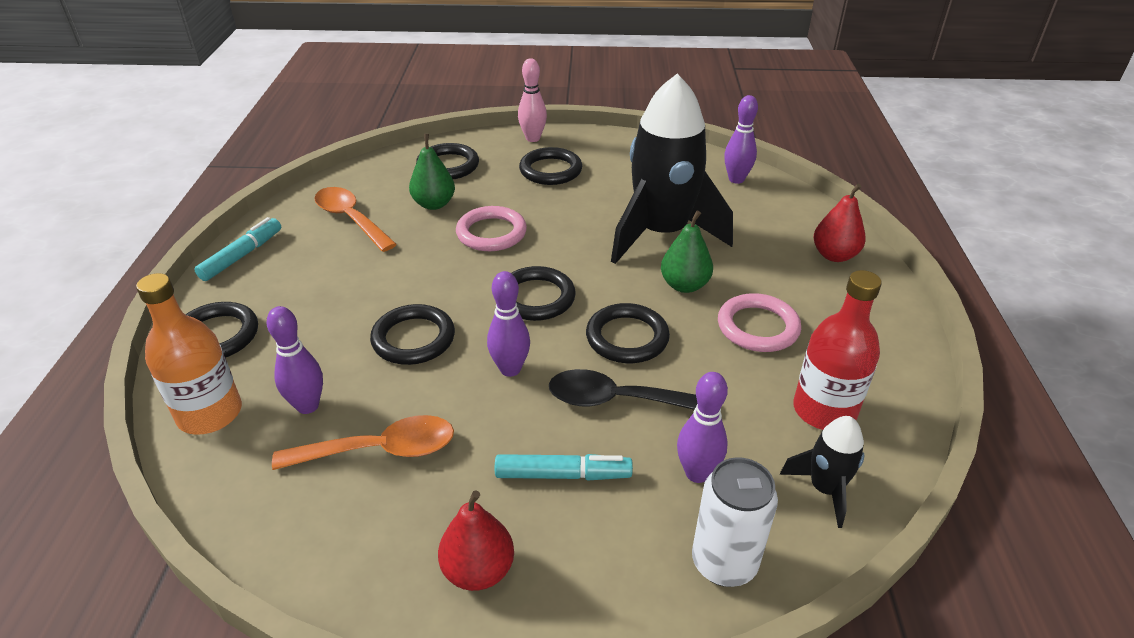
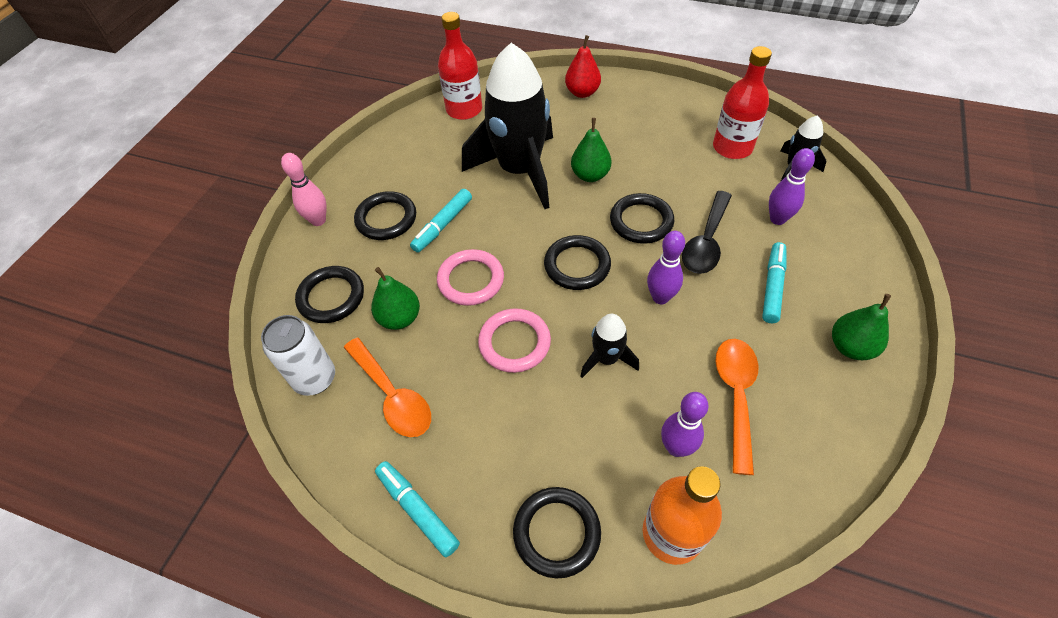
camera: 70 degrees left, 15 degrees up
orange spoon [314,187,397,252] -> orange spoon turned 105 degrees counterclockwise [344,338,431,437]
black ring [370,304,455,365] -> black rocket [580,314,639,378]
red pear [438,490,514,591] -> green pear [832,294,891,360]
white can [692,457,778,587] -> white can moved to [261,315,335,396]
pink ring [718,293,801,352] -> pink ring moved to [478,308,551,373]
purple bowling pin [724,95,758,184] -> red bottle [438,12,482,120]
none -> turquoise marker [410,189,472,253]

